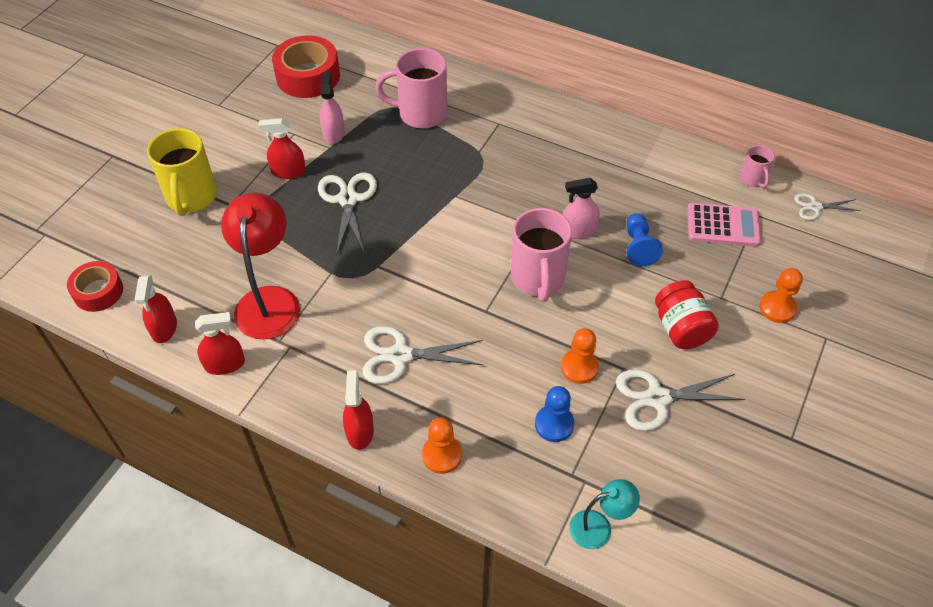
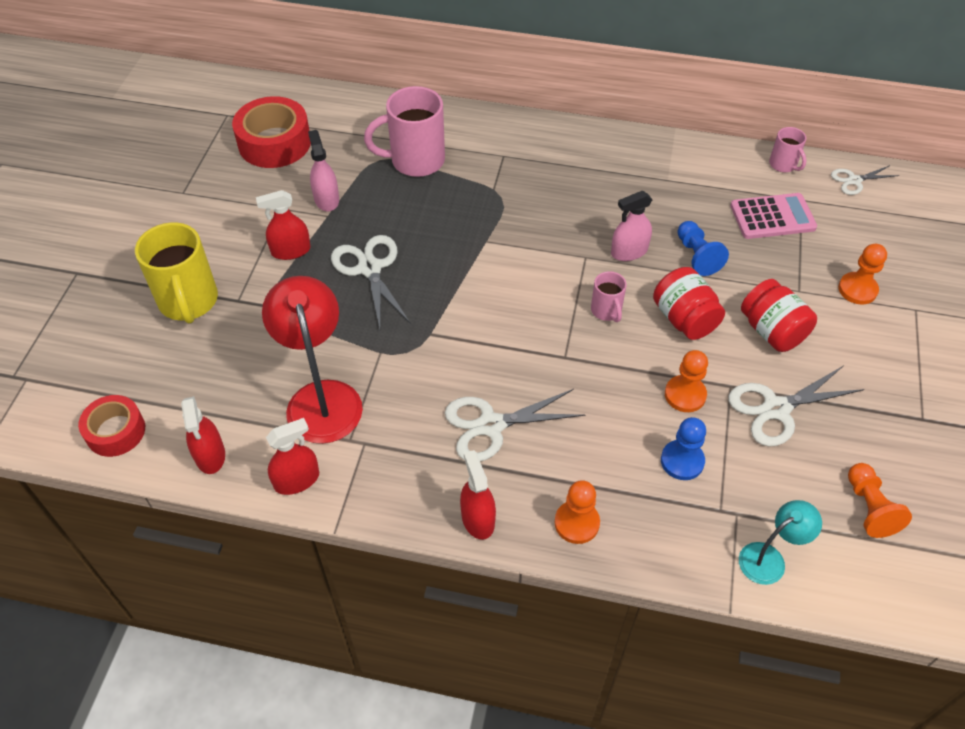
camera: 15 degrees left, 0 degrees up
pink mug [511,208,572,302] -> pink mug [591,271,627,322], size x0.51
none -> red jar [653,267,725,340]
none -> orange pawn [848,463,912,538]

